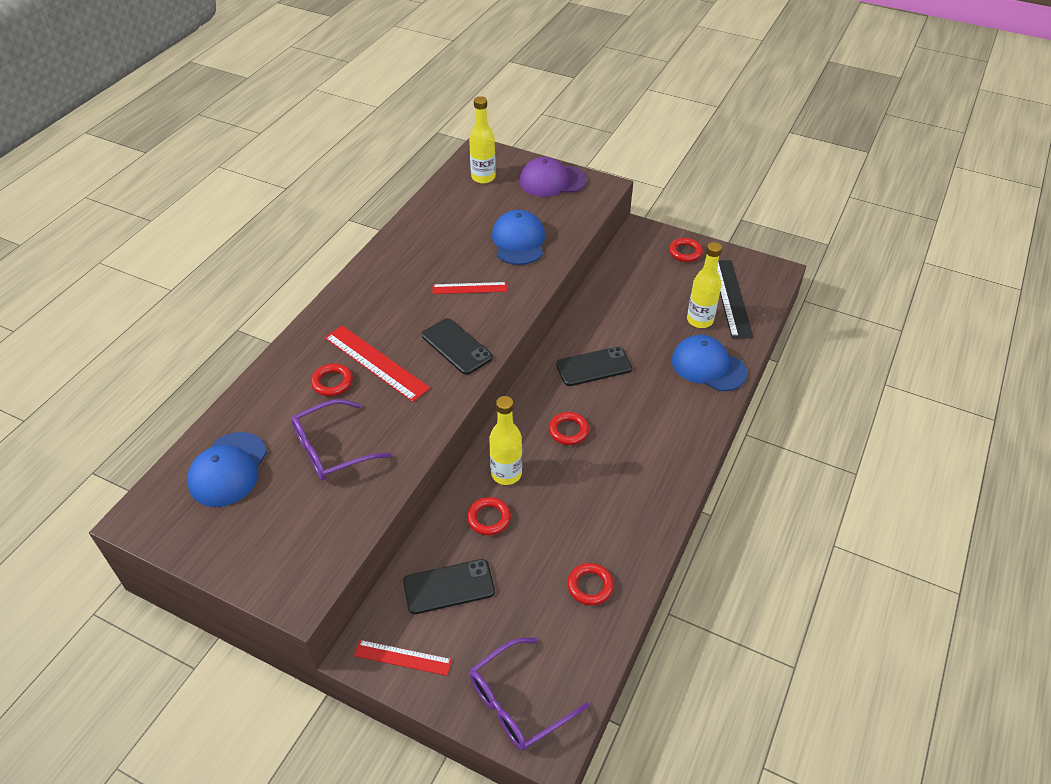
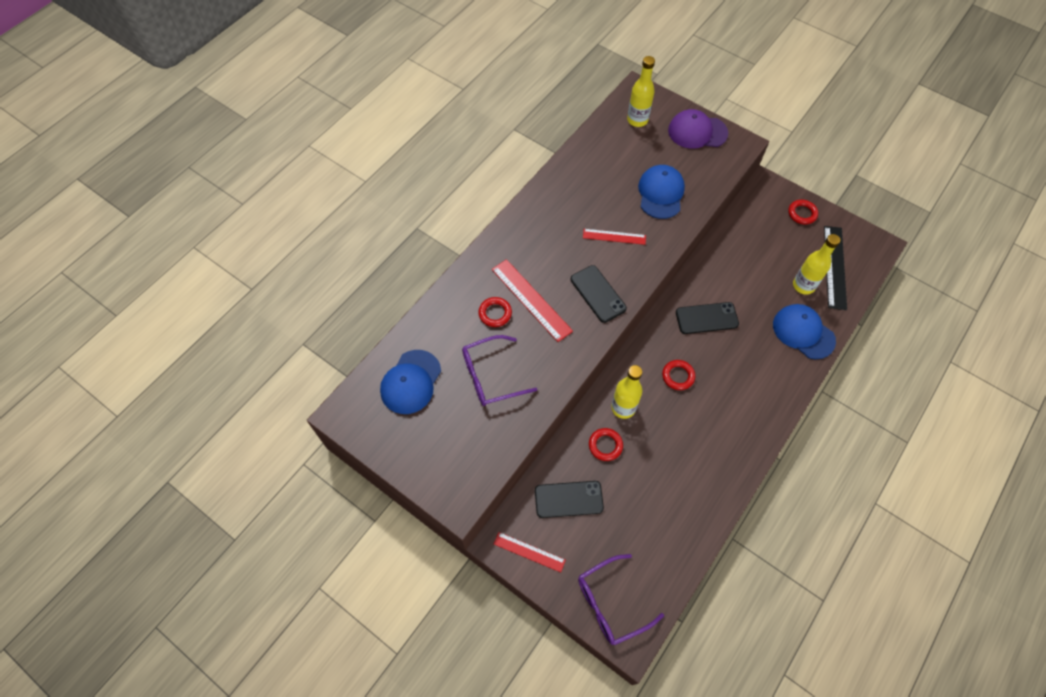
camera: 10 degrees right, 15 degrees up
red ring [567,563,614,605] -> none

